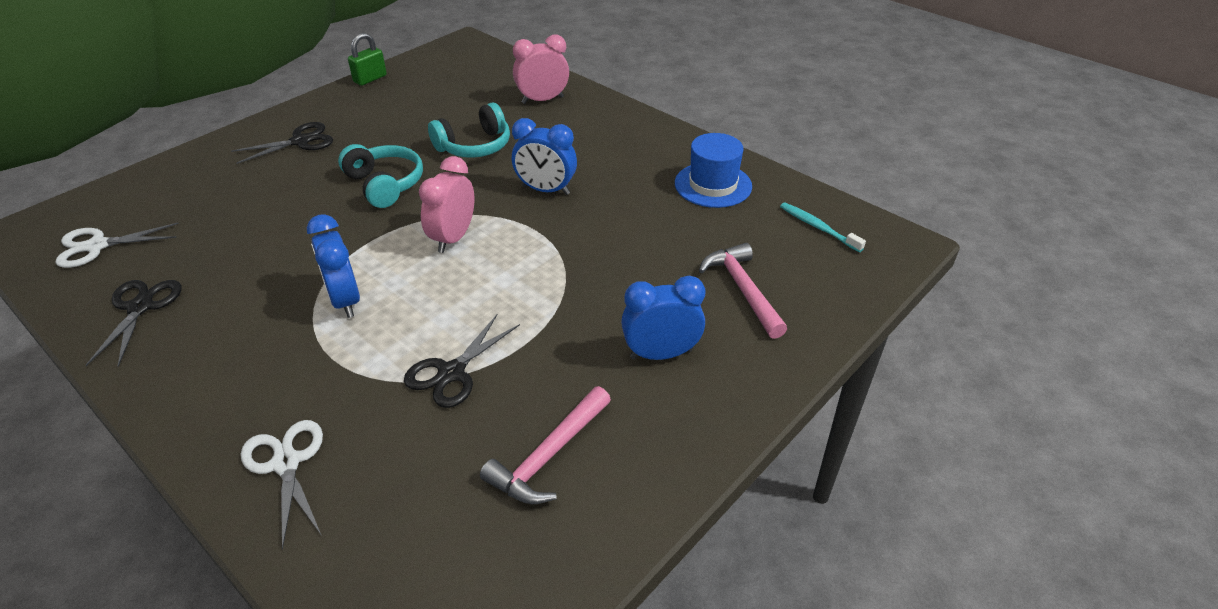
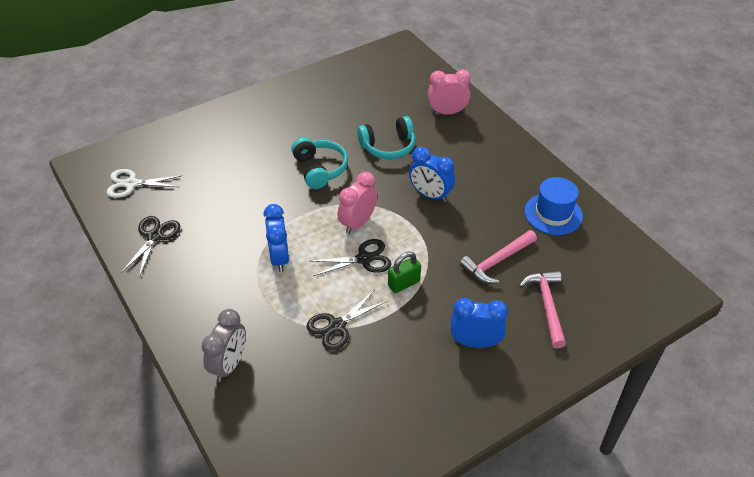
camera: 15 degrees right, 5 degrees up
black scissors [231,122,333,164] -> black scissors moved to [312,239,391,276]
white scissors [241,420,323,549] -> grey clock [202,309,246,382]
green padlock [348,33,387,86] -> green padlock moved to [388,252,421,293]
pink hammer [480,386,611,504] -> pink hammer moved to [460,230,537,284]
turquoise toothbrush [780,203,866,252] -> none

